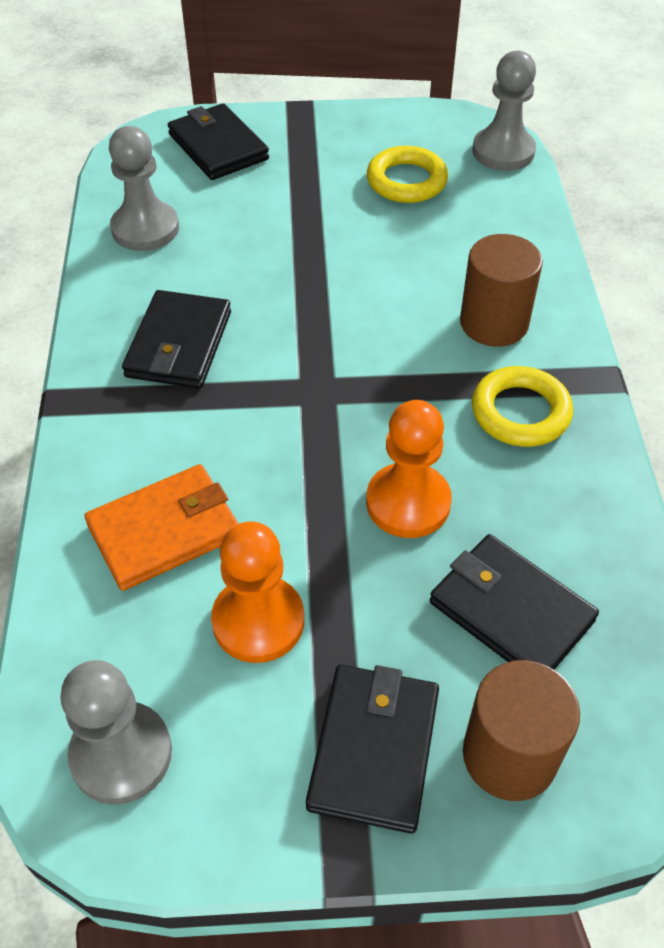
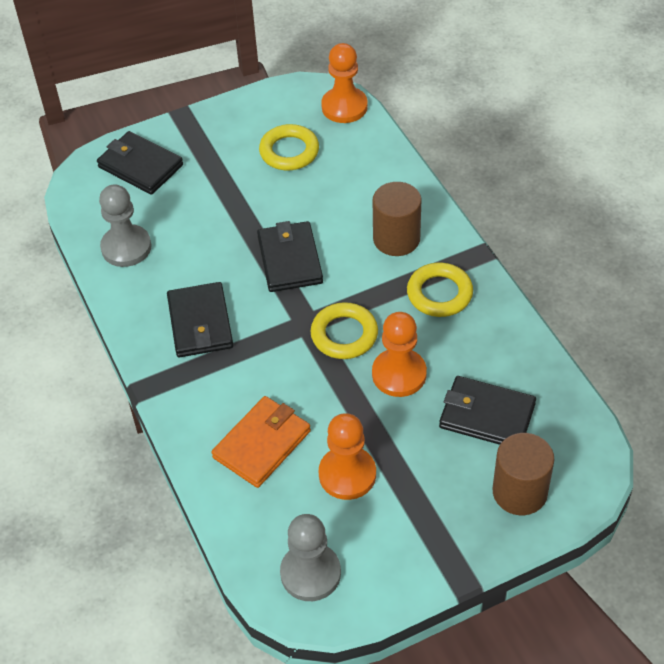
camera: 20 degrees left, 0 degrees up
black wallet [306,665,439,834] -> black wallet moved to [257,221,323,292]
grey pawn [472,51,536,171] -> orange pawn [321,43,368,123]
none -> yellow ring [310,302,378,359]

